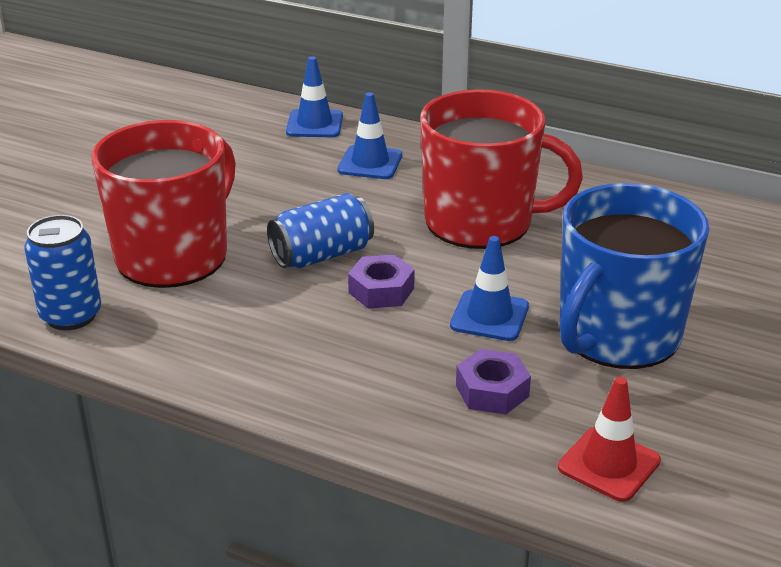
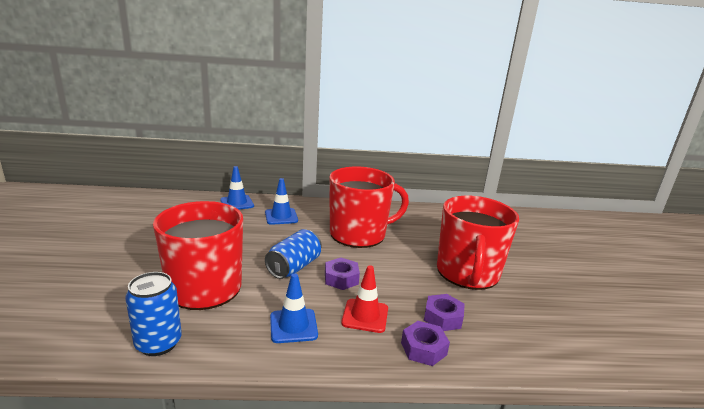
camera: 30 degrees left, 10 degrees down
blue traffic cone [450,236,529,341] -> blue traffic cone moved to [270,273,318,343]
red traffic cone [558,377,661,502] -> red traffic cone moved to [341,265,388,333]
blue mug [560,183,709,369] -> red mug [437,196,519,290]
none -> purple nut [401,321,450,366]

